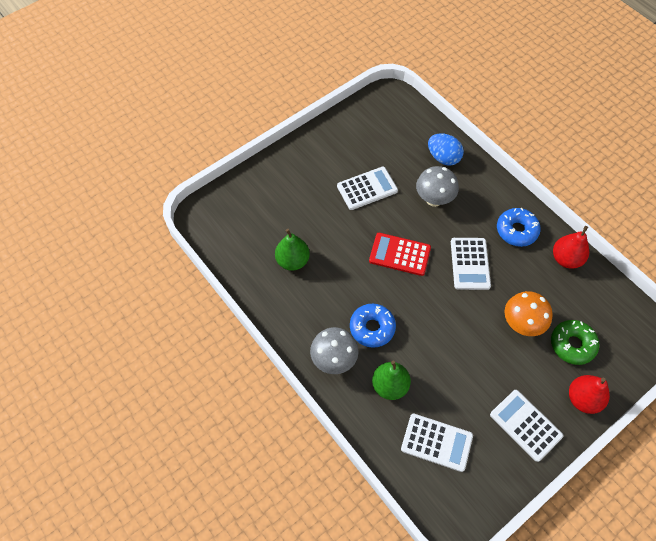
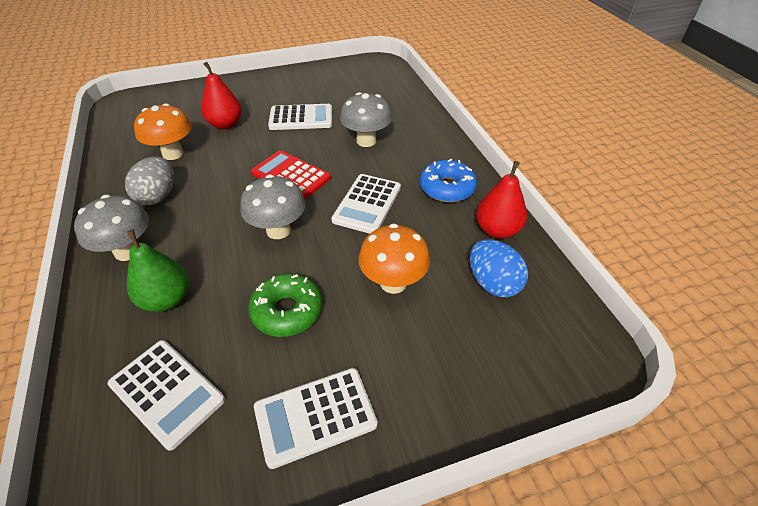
camera: 20 degrees right, 15 degrees down
green pear [275,229,310,271] -> orange mushroom [134,103,192,160]
blue donut [350,303,396,348] -> none
blue egg [428,133,464,166] -> blue egg moved to [470,239,528,297]
white calculator [490,390,563,462] -> white calculator turned 90 degrees counterclockwise [254,368,378,469]
green donut [551,320,599,365] -> green donut moved to [248,274,322,337]
red pear [569,375,610,414] -> red pear moved to [201,62,242,129]
none -> grey egg [125,157,174,205]
none -> grey mushroom [240,174,306,239]

